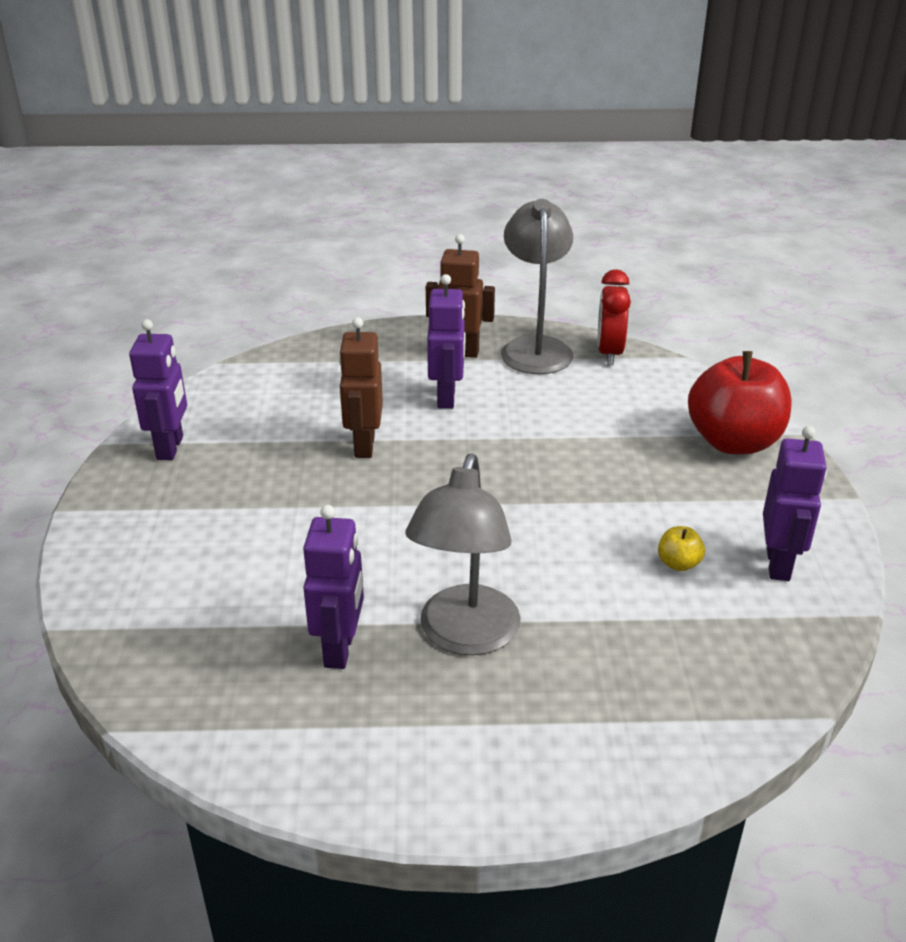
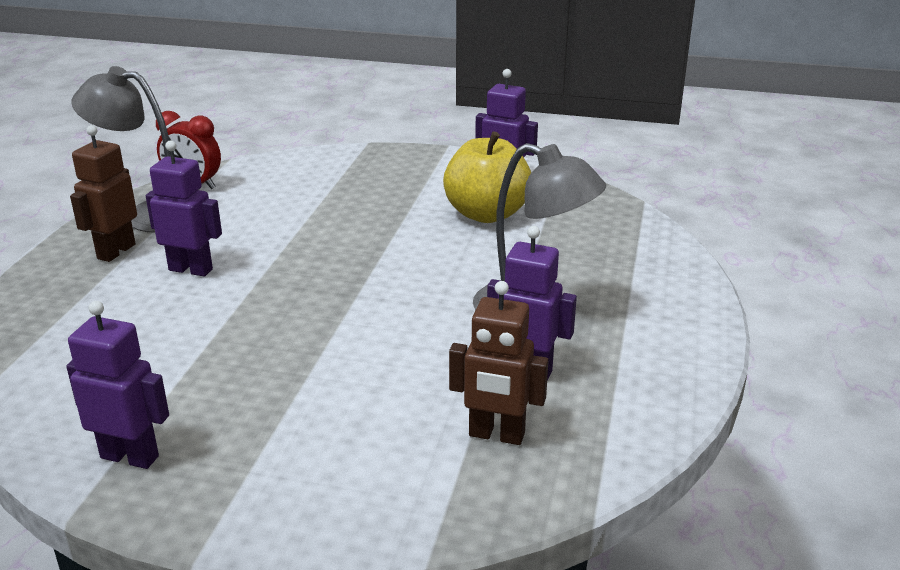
camera: 75 degrees left, 5 degrees down
brown robot [338,317,383,458] -> brown robot moved to [449,281,549,445]
yellow apple [658,526,705,571] -> yellow apple [443,131,531,223], size x2.50
red apple [688,351,792,454] -> none

